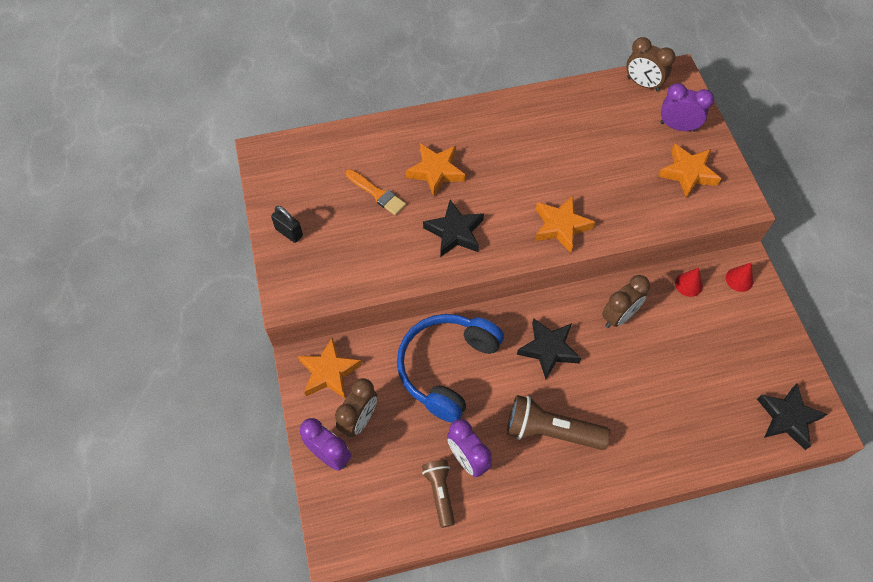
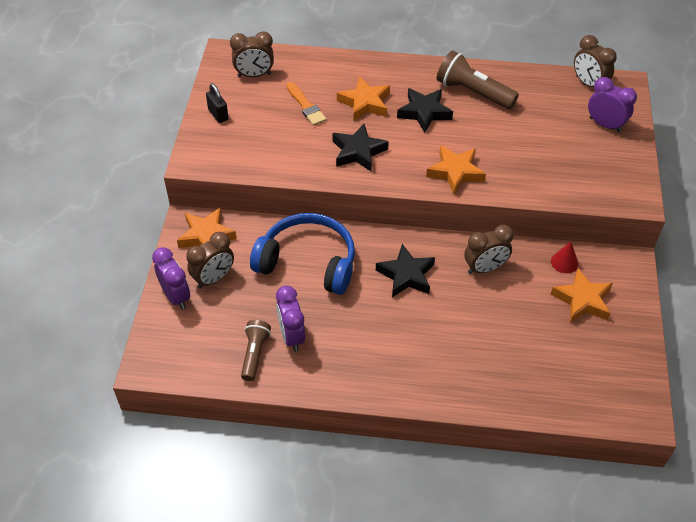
camera: 20 degrees right, 10 degrees down
blue headphones [397,314,504,423] -> blue headphones turned 60 degrees clockwise [250,213,355,295]
brown flashlight [507,395,610,450] -> brown flashlight moved to [437,50,519,109]
orange star [658,144,721,198] -> orange star moved to [551,268,613,323]
red cone [726,263,753,292] -> none
black star [757,384,827,450] -> black star moved to [397,88,453,133]
none -> brown clock [230,31,274,77]

